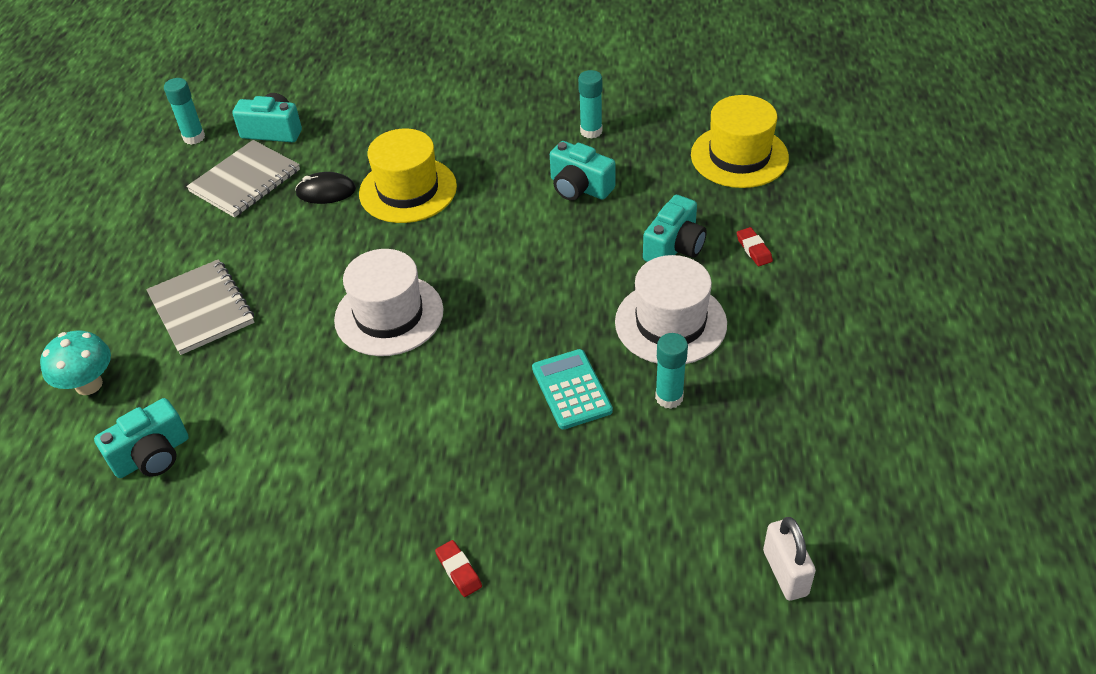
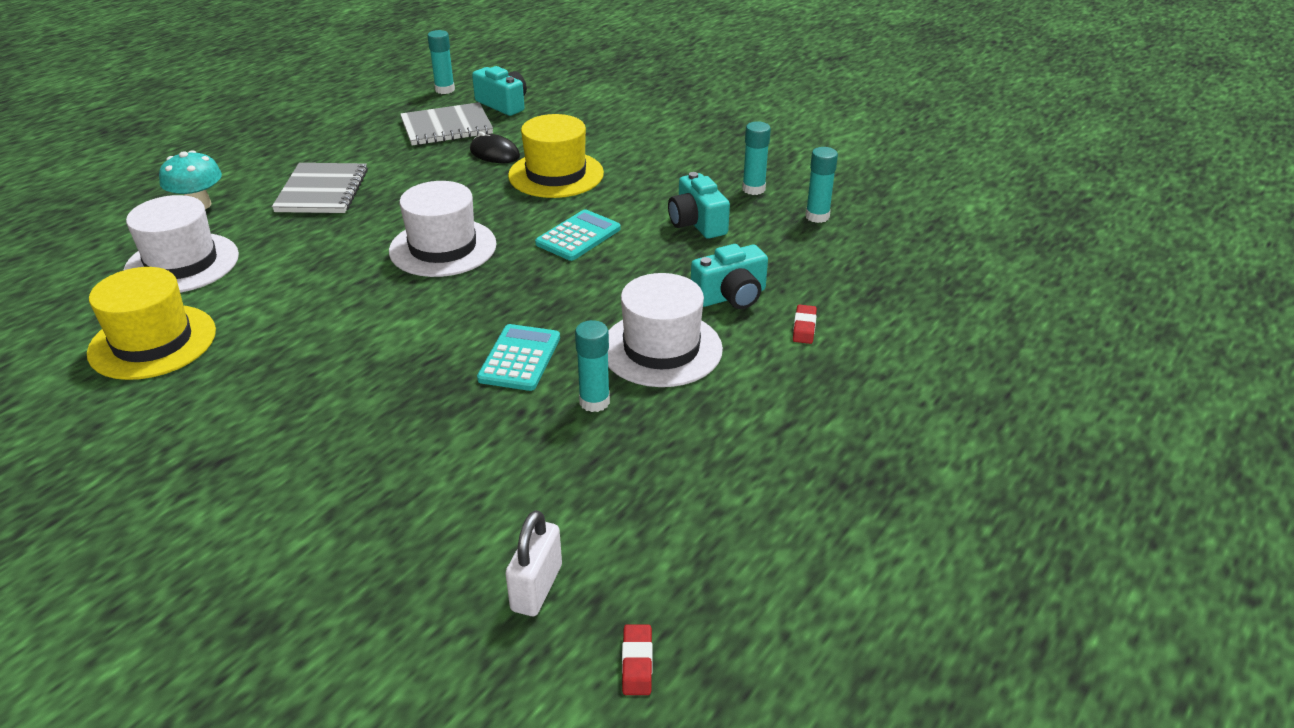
camera: 30 degrees right, 10 degrees down
turquoise camera [94,398,189,478] -> white hat [123,195,239,293]
red eraser [435,540,482,597] -> red eraser moved to [622,624,652,695]
yellow hat [691,95,789,188] -> yellow hat moved to [87,267,216,380]
none -> turquoise calculator [535,209,621,261]
none -> turquoise glue stick [805,147,838,223]

